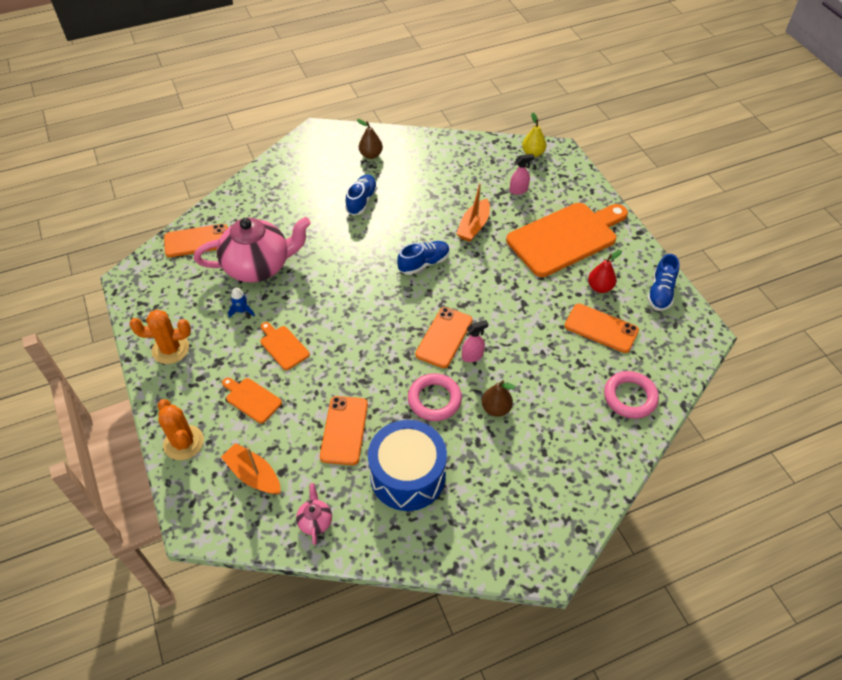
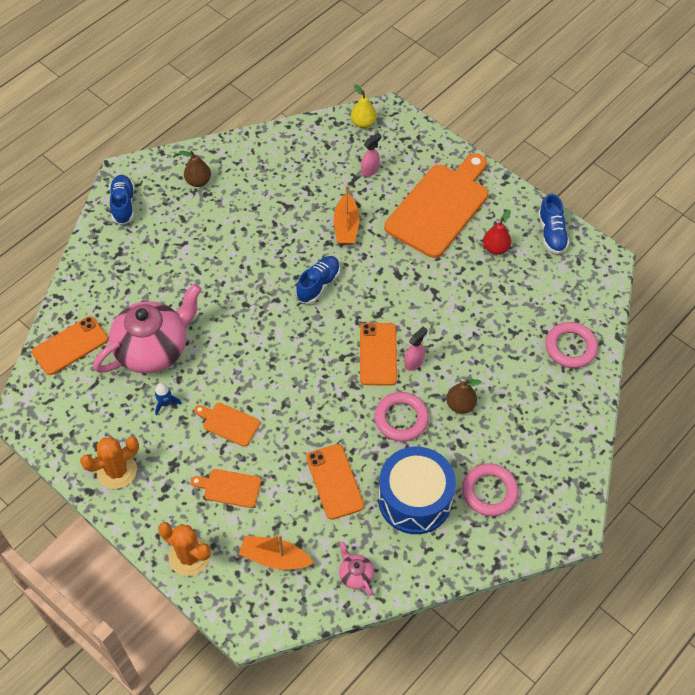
camera: 25 degrees left, 5 degrees up
blue shoe [345,174,378,216] -> blue shoe moved to [109,175,134,225]
orange phone [564,304,639,353] -> none
none -> pink ring [462,464,519,516]

